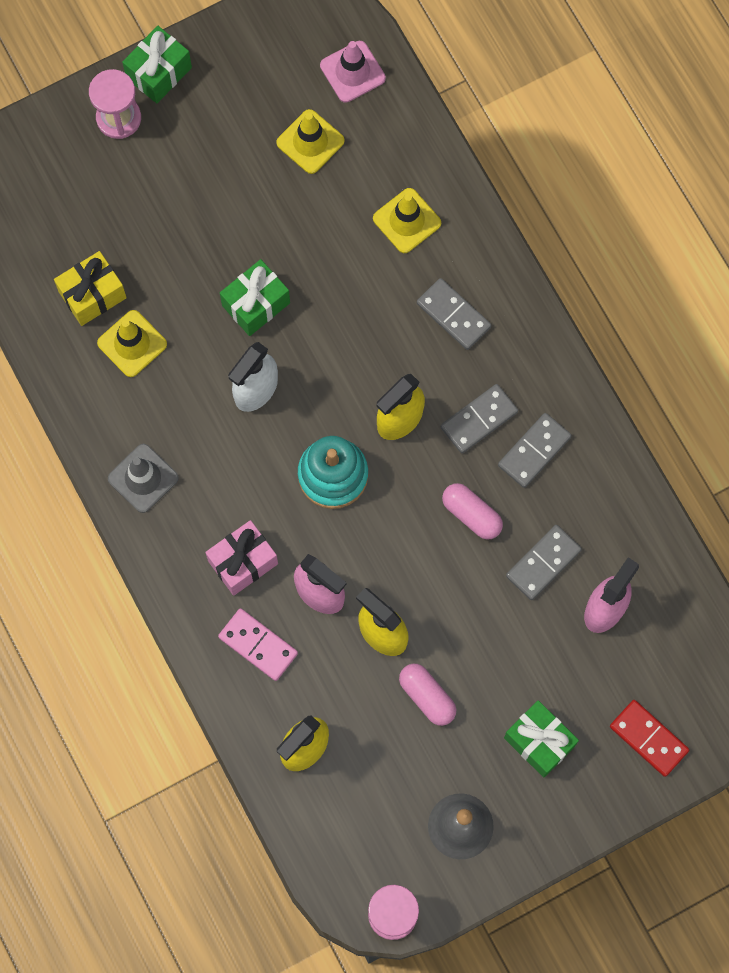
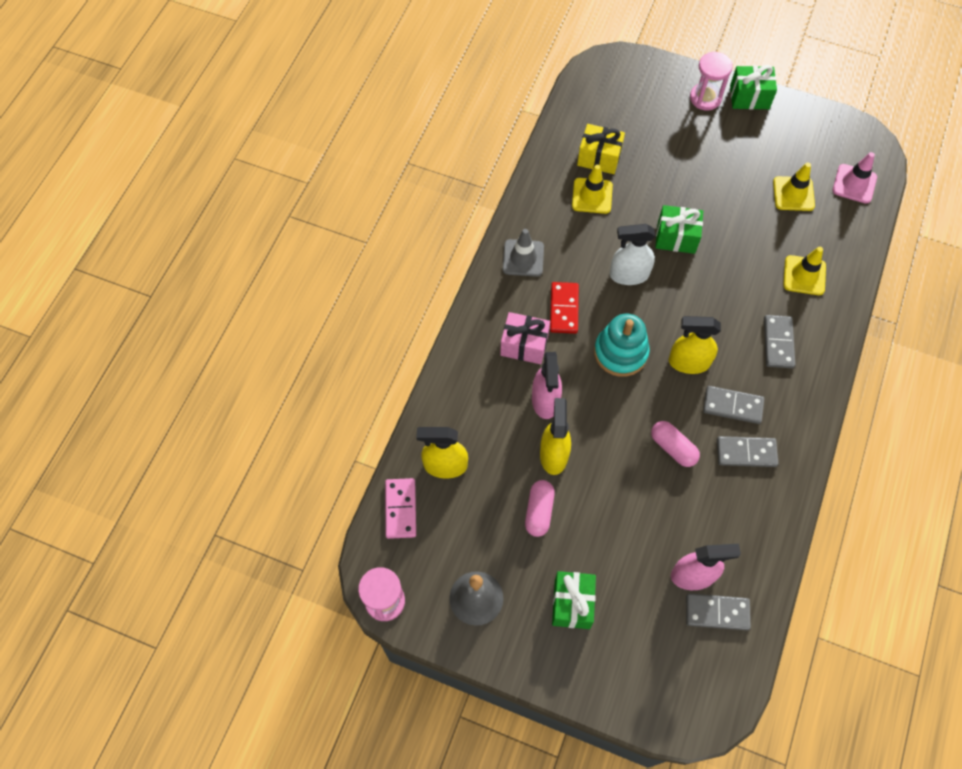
camera: 50 degrees right, 10 degrees down
pink domino [218,608,298,681] -> pink domino moved to [385,478,416,539]
pink capsule [442,483,503,540] -> pink capsule turned 45 degrees counterclockwise [651,421,700,467]
grey domino [506,525,582,600] -> grey domino moved to [686,593,751,631]
red domino [610,700,689,777] -> red domino moved to [550,282,579,334]

